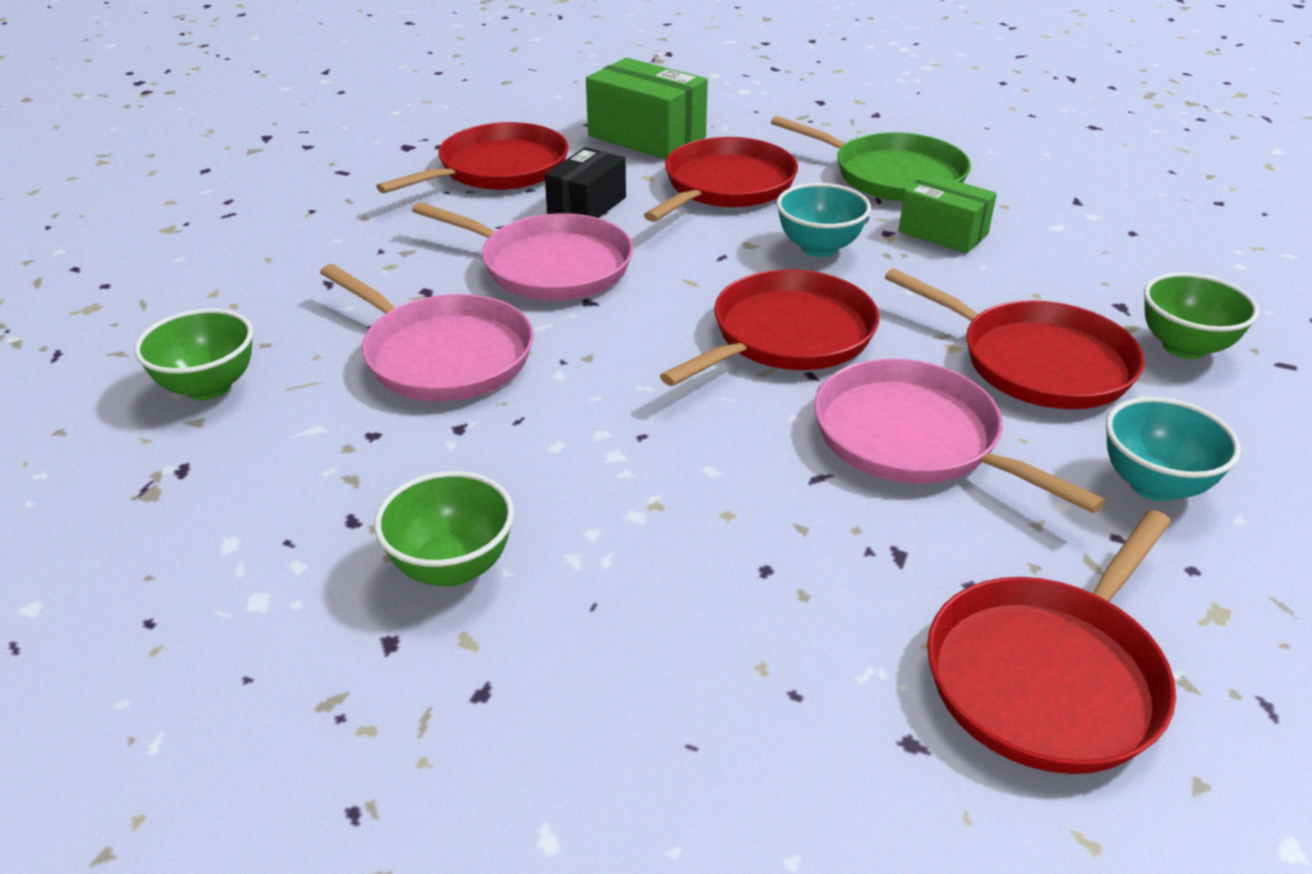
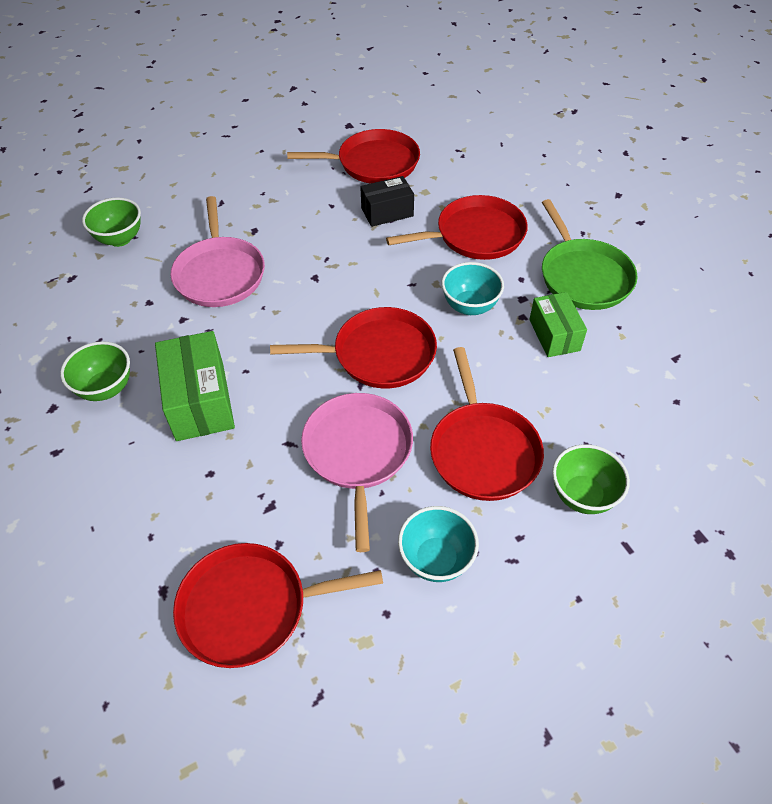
camera: 40 degrees right, 15 degrees up
pink pan [412,202,633,300] -> none
green box [586,58,708,159] -> green box moved to [155,331,235,441]

